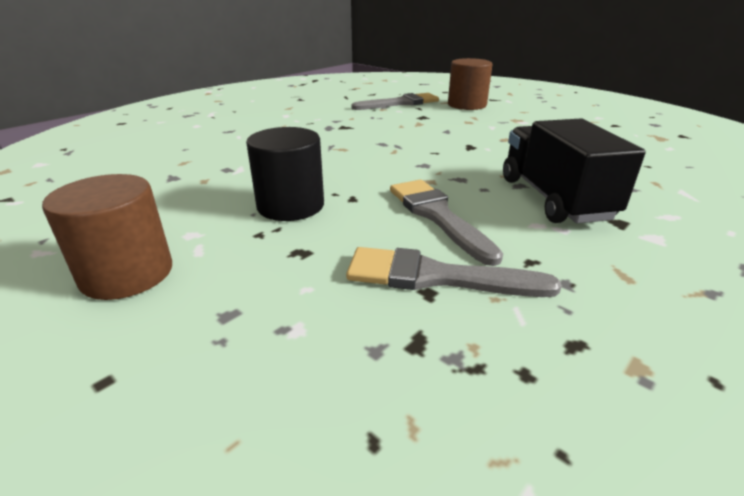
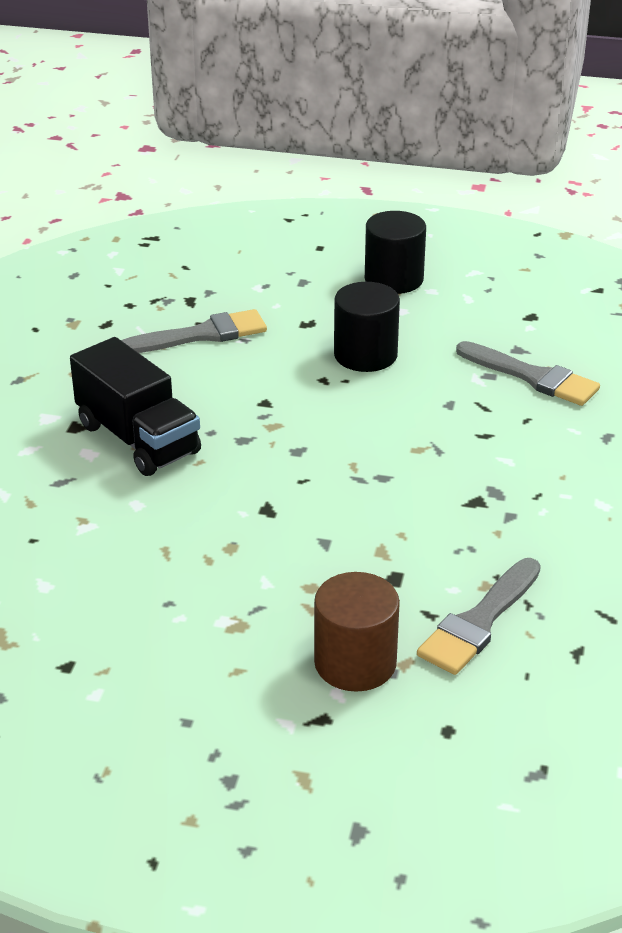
camera: 150 degrees right, 5 degrees up
brown cylinder [42,174,172,300] -> black cylinder [365,211,426,294]
grey brush [390,180,503,266] -> grey brush moved to [456,341,600,406]

